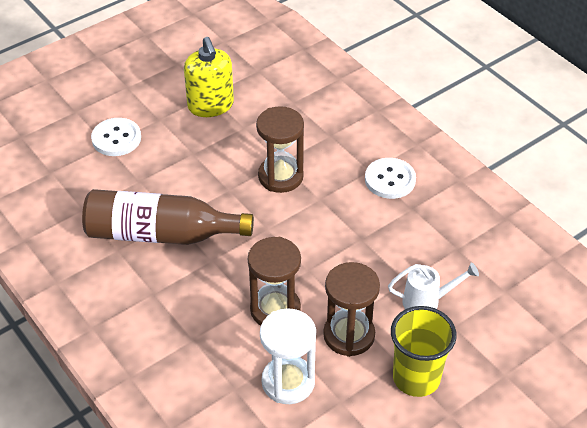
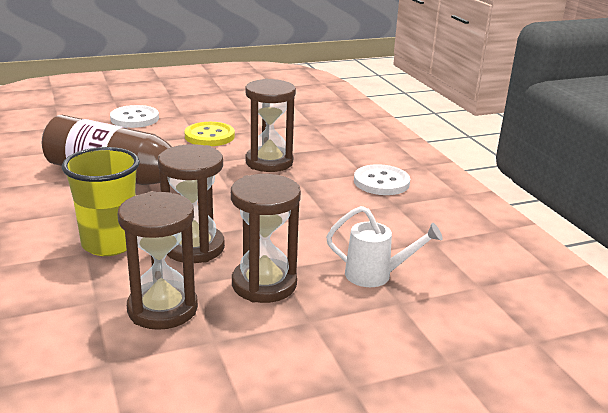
camera: 15 degrees right, 20 degrees down
yellow soap dispenser [184,37,234,117] -> none
white hourglass [260,308,316,404] -> brown hourglass [118,191,198,330]
yellow cup [391,306,457,397] -> yellow cup moved to [62,147,140,256]
none -> yellow button [185,122,235,146]

